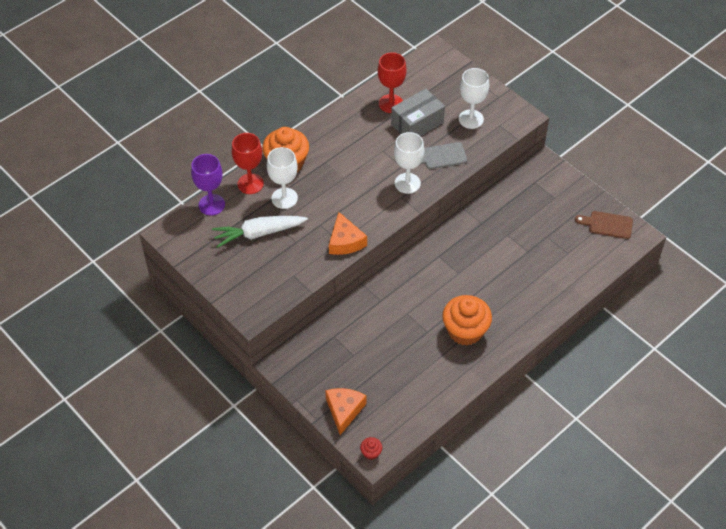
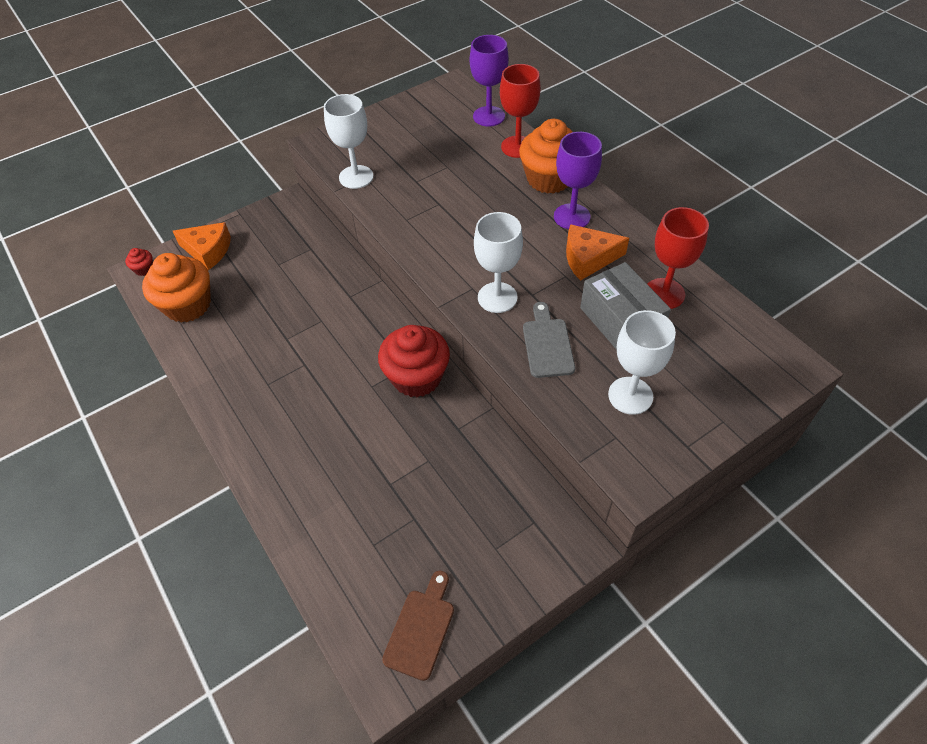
camera: 100 degrees right, 0 degrees up
white carrot [212,216,308,248] -> none
white goblet [267,147,298,209] -> white goblet moved to [324,94,373,189]
orange cheese [329,212,367,255] -> orange cheese moved to [566,224,629,281]
orange cupcake [442,295,492,345] -> orange cupcake moved to [142,253,211,322]
none -> red cupcake [378,325,450,397]
none -> purple goblet [554,132,602,229]

